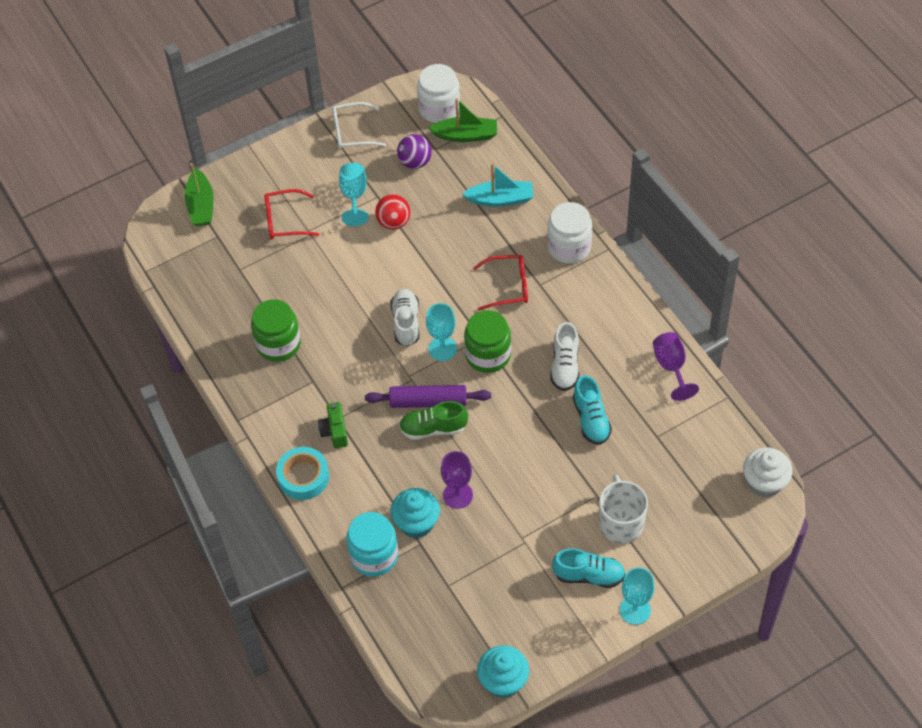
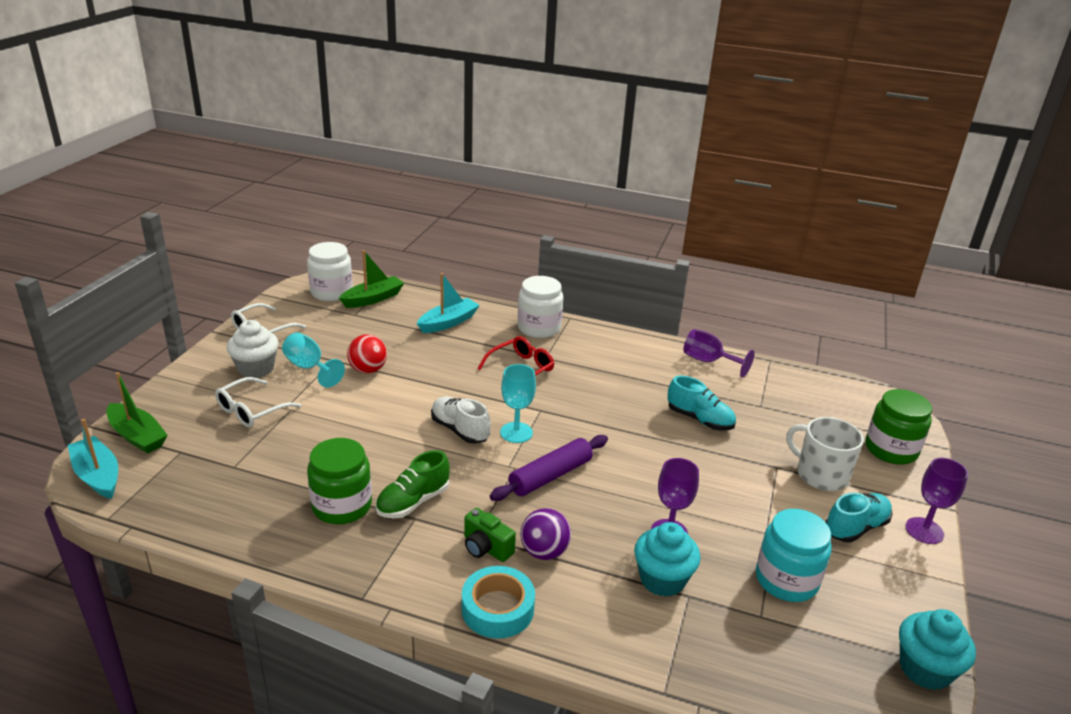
camera: 45 degrees left, 25 degrees down
red glasses [264,189,319,239] -> white glasses [215,377,301,428]
turquoise jar [346,512,398,577] -> turquoise jar moved to [756,509,832,602]
purple ball [397,134,432,169] -> purple ball moved to [520,508,571,560]
green shoe [399,401,468,440] -> green shoe moved to [376,450,450,518]
green jar [464,310,511,373] -> green jar moved to [865,389,932,465]
white shoe [550,322,580,391] -> none
turquoise goblet [620,567,655,625] -> purple goblet [905,458,968,544]
white cupcake [743,447,793,498] -> white cupcake moved to [227,320,279,378]
none -> turquoise boat [68,419,118,499]

